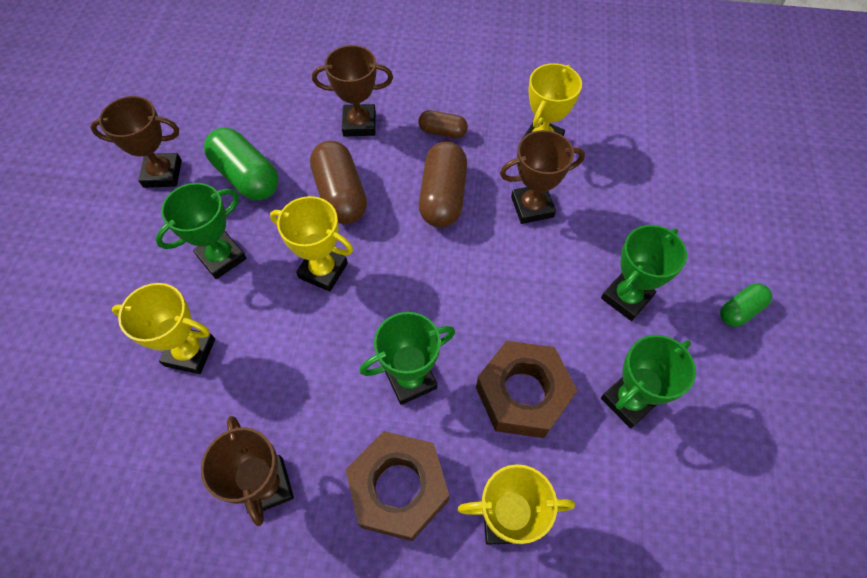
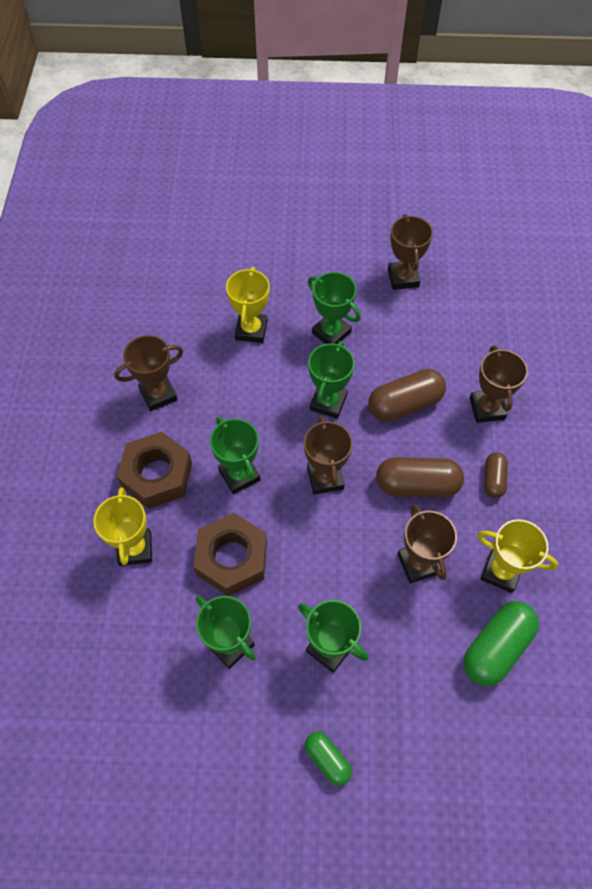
camera: 85 degrees right, 0 degrees up
green capsule [204,127,279,200] -> green capsule moved to [463,601,539,686]
yellow trophy [270,196,353,292] -> green trophy [308,341,355,419]
none -> brown trophy [304,416,353,494]

